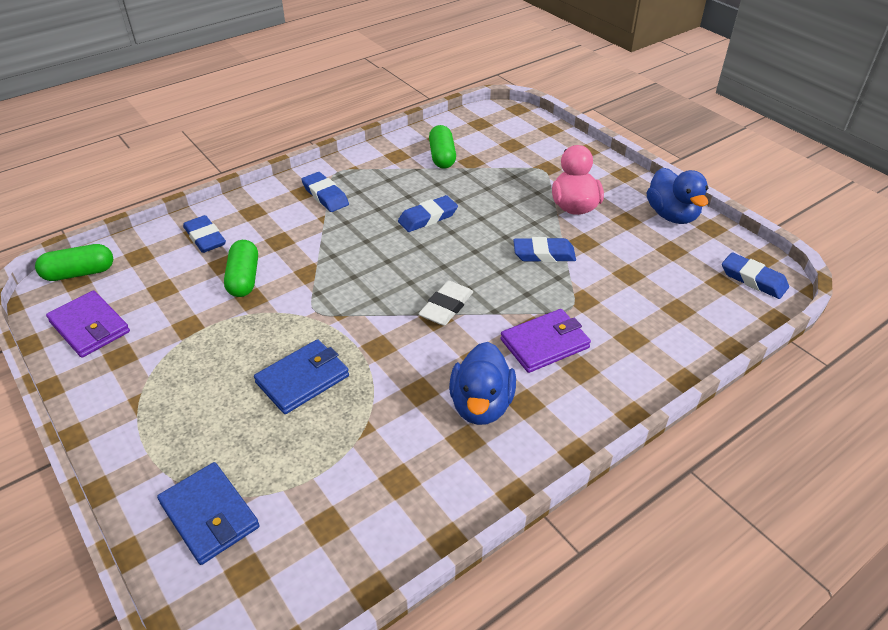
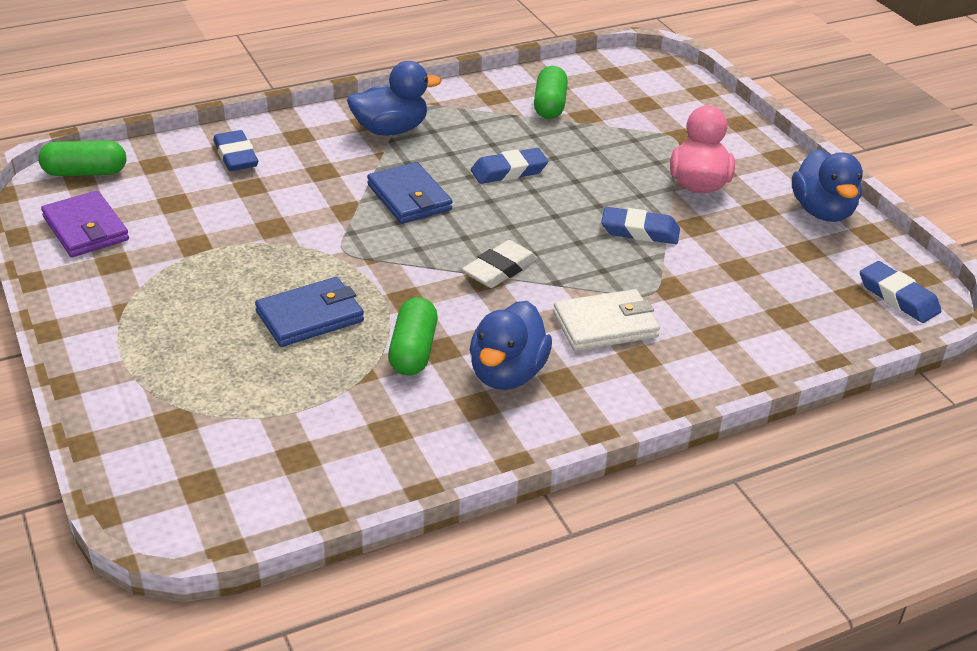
camera: 10 degrees right, 5 degrees down
blue wallet [157,462,260,565] -> blue wallet moved to [367,162,452,224]
green capsule [224,240,258,297] -> green capsule moved to [388,297,438,376]
blue eraser [301,172,349,212] -> blue duck [347,61,441,136]
purple wallet [501,309,591,373] -> white wallet [553,289,660,351]

